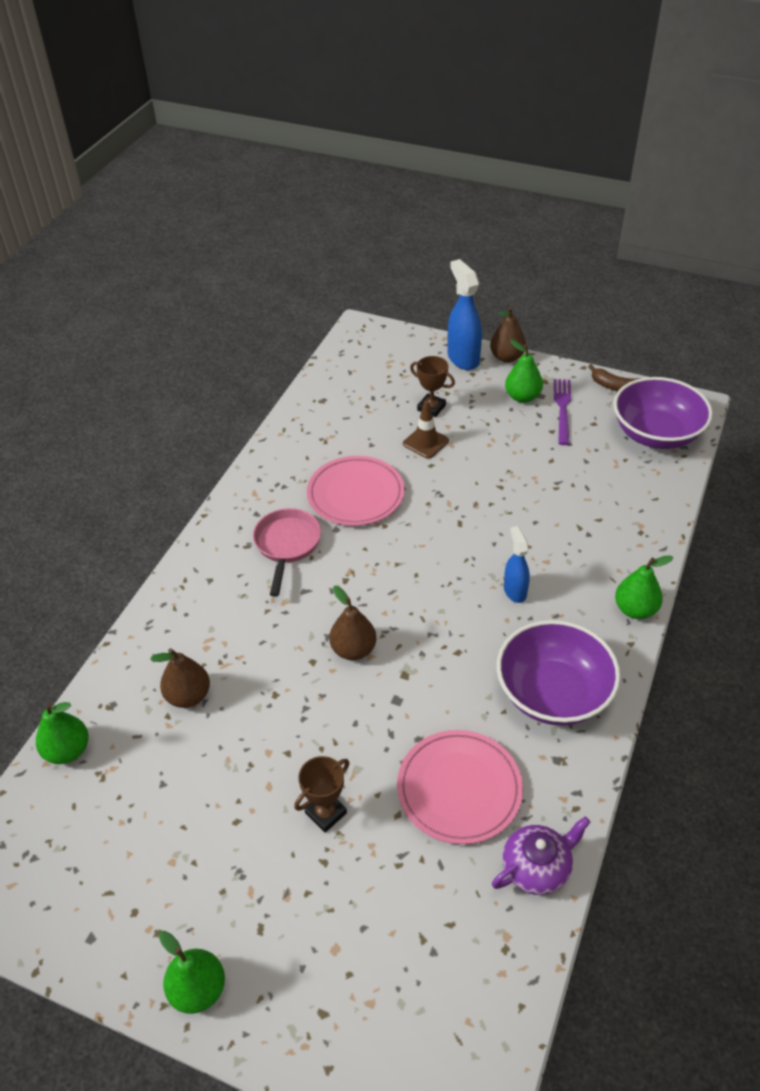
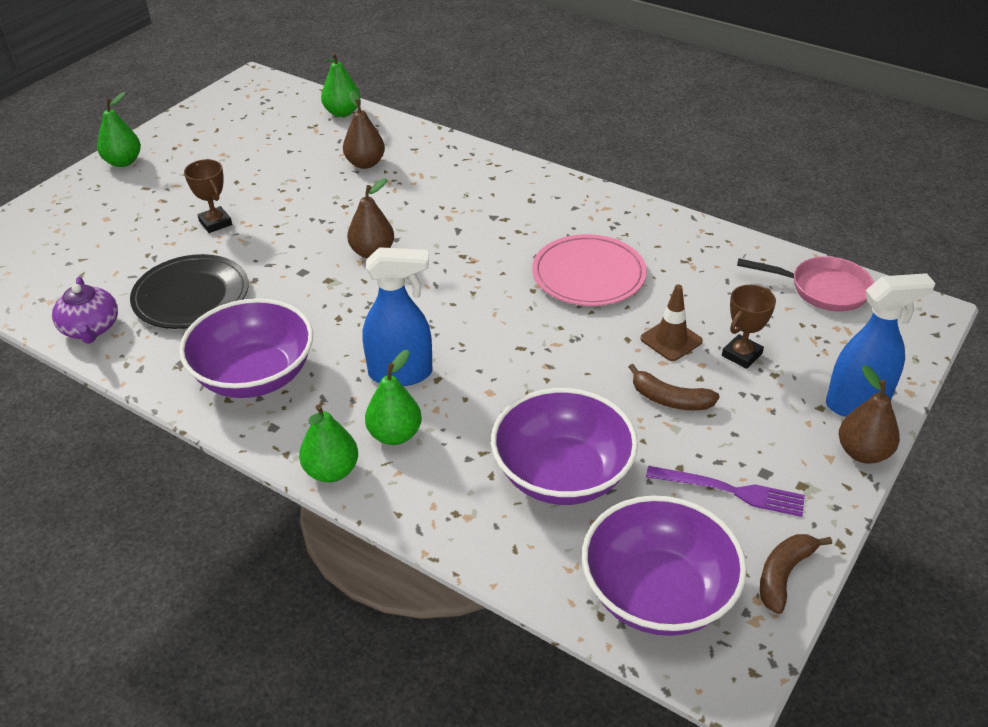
camera: 100 degrees right, 5 degrees down
pink pan [253,508,321,597] -> pink pan moved to [737,256,874,312]
pink plate [397,730,523,844] -> black plate [130,254,249,329]
blue spray bottle [504,526,530,603] -> blue spray bottle [362,247,432,386], size x1.63
green pear [505,339,543,403] -> green pear moved to [365,350,422,445]
none -> purple bowl [491,388,638,505]
none -> brown banana [629,364,720,410]

